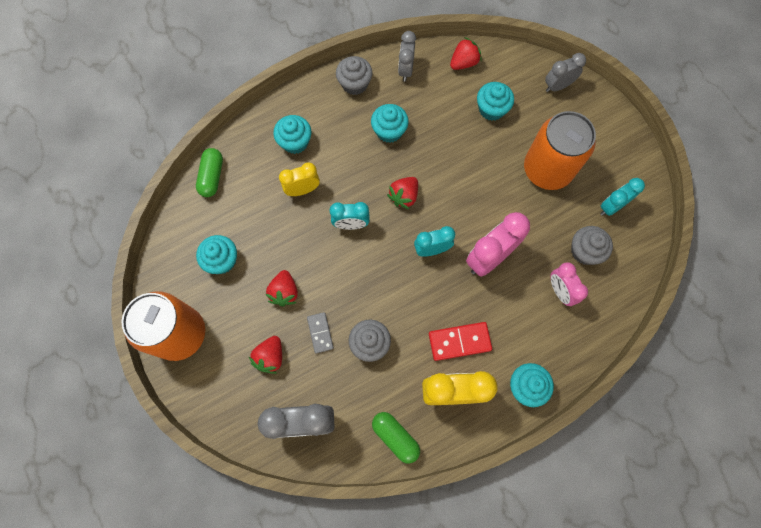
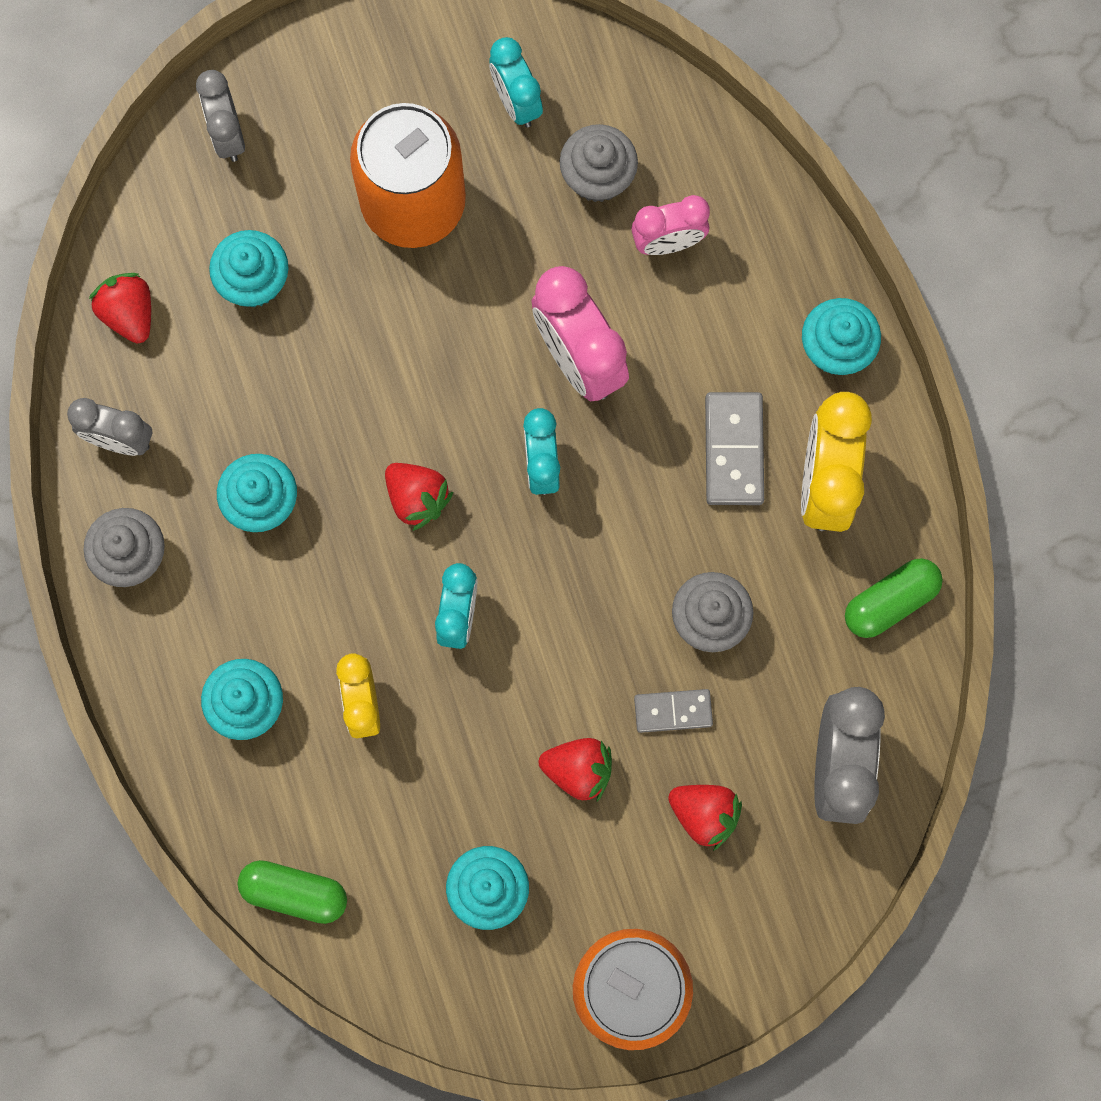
camera: 80 degrees left, 5 degrees up
red domino [429,322,492,361] -> grey domino [705,392,764,505]

